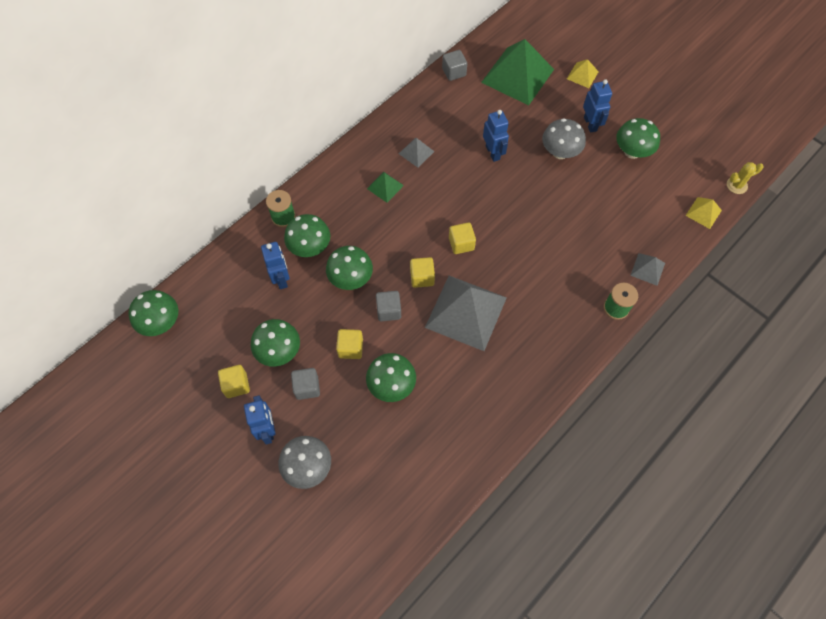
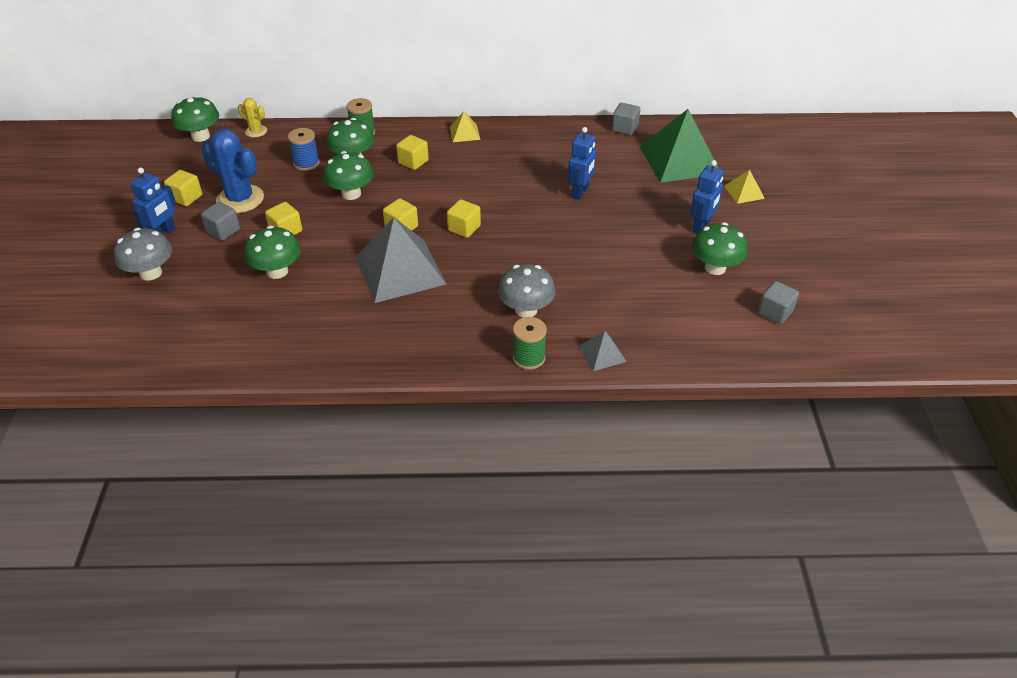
camera: 45 degrees right, 20 degrees down
green mushroom [251,319,300,367] -> blue cactus [201,129,264,213]
blue robot [261,242,290,289] -> blue spool [288,128,320,171]
green pyramid [367,172,404,203] -> none
grey cube [376,291,401,321] -> grey cube moved to [758,281,799,324]
grey pyramid [399,138,435,168] -> none
grey mushroom [542,118,586,159] -> grey mushroom moved to [498,264,556,318]
yellow pyramid [685,197,722,229] -> yellow pyramid moved to [450,112,481,142]
yellow cactus [727,162,764,194] -> yellow cactus moved to [238,98,267,137]
none -> yellow cube [396,135,429,170]

